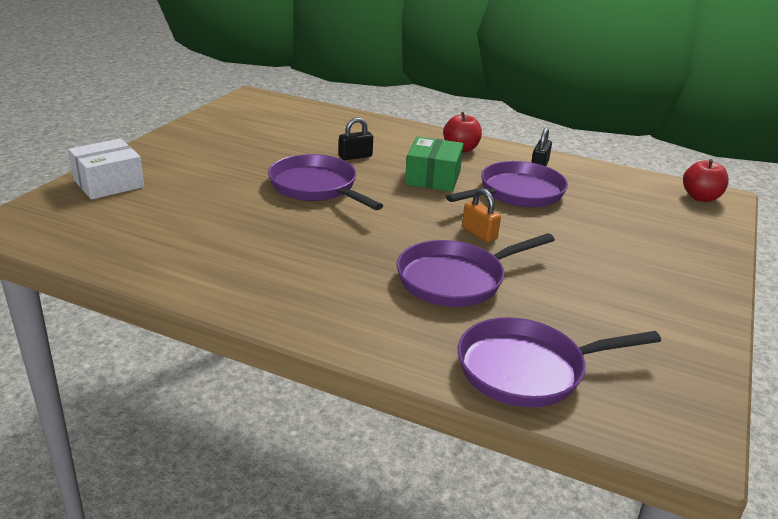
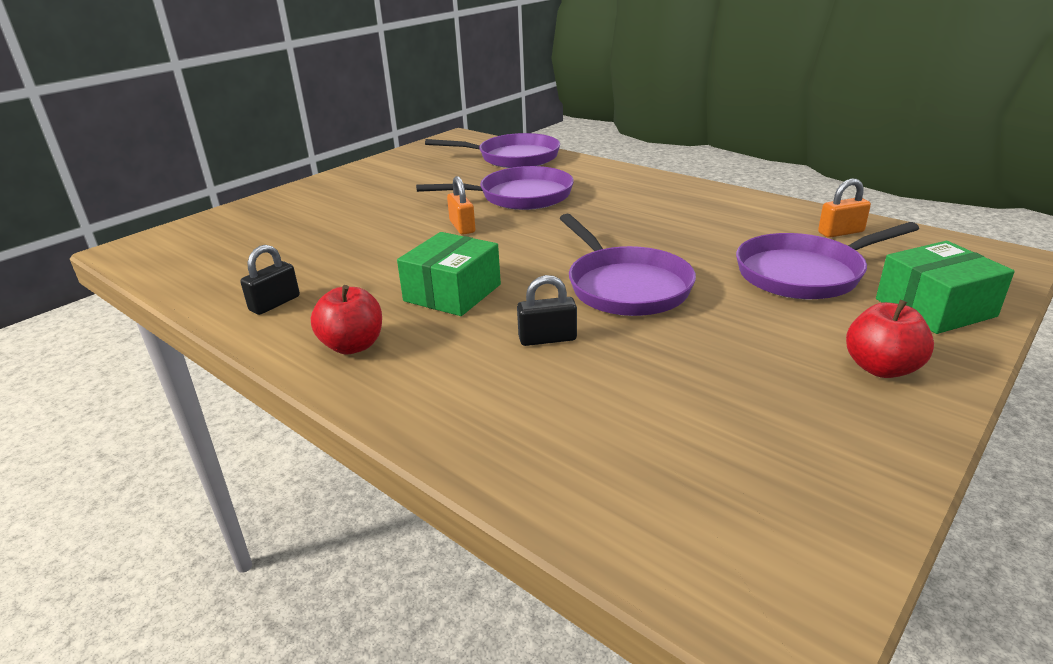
camera: 160 degrees left, 0 degrees up
white box [68,139,144,200] -> green box [876,241,1015,334]
purple pan [446,161,568,207] -> purple pan moved to [736,222,919,299]
red apple [683,159,729,202] -> red apple moved to [846,300,934,378]
none -> orange padlock [818,178,871,238]

